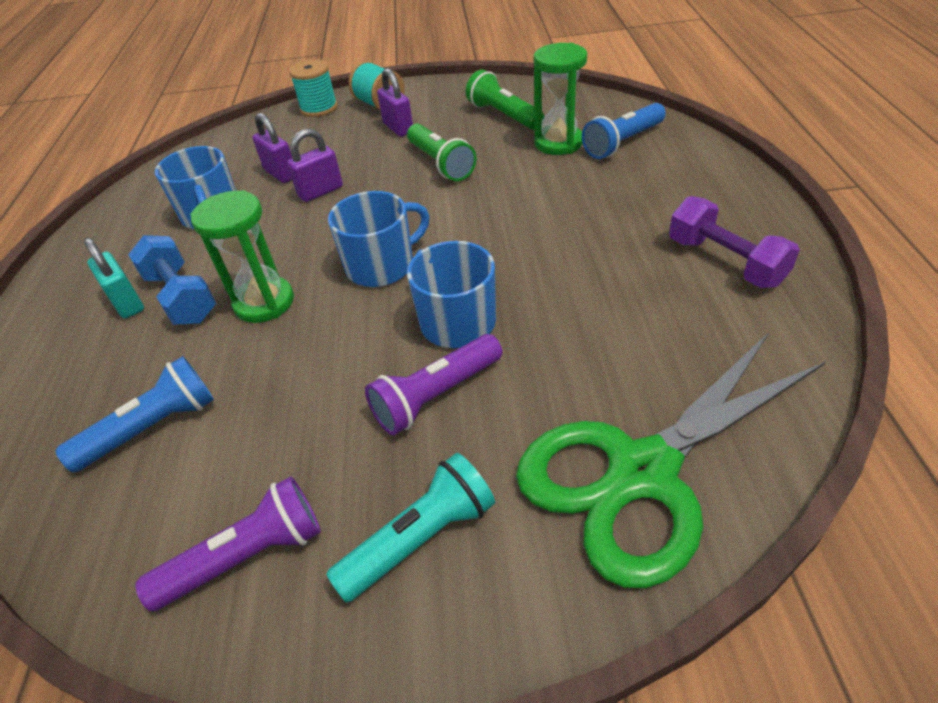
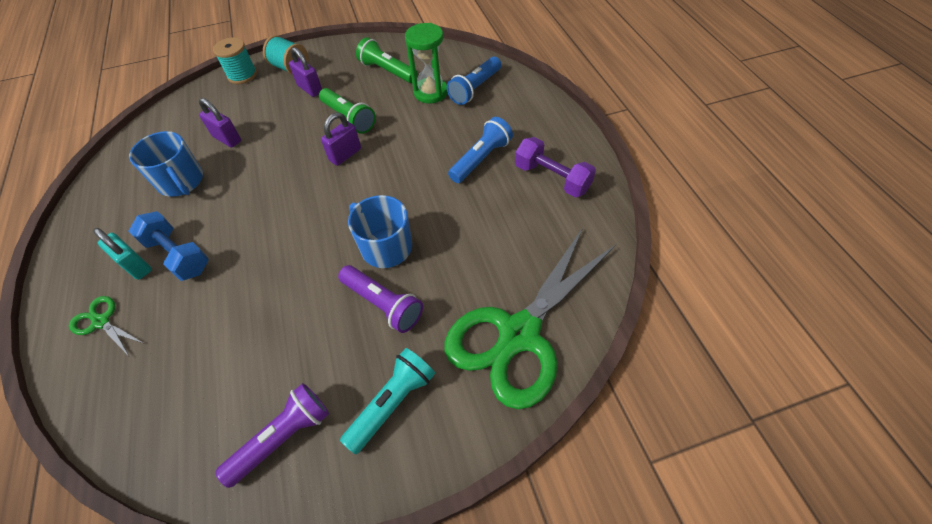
camera: 15 degrees left, 10 degrees up
blue flashlight [56,356,214,472] -> blue flashlight moved to [448,117,513,183]
green hourglass [190,190,294,323] -> none
purple padlock [287,129,343,202] -> purple padlock moved to [321,113,361,166]
blue mug [328,191,429,287] -> none
purple flashlight [365,334,502,435] -> purple flashlight turned 90 degrees counterclockwise [338,265,423,333]
none -> green scissors [69,296,145,356]

